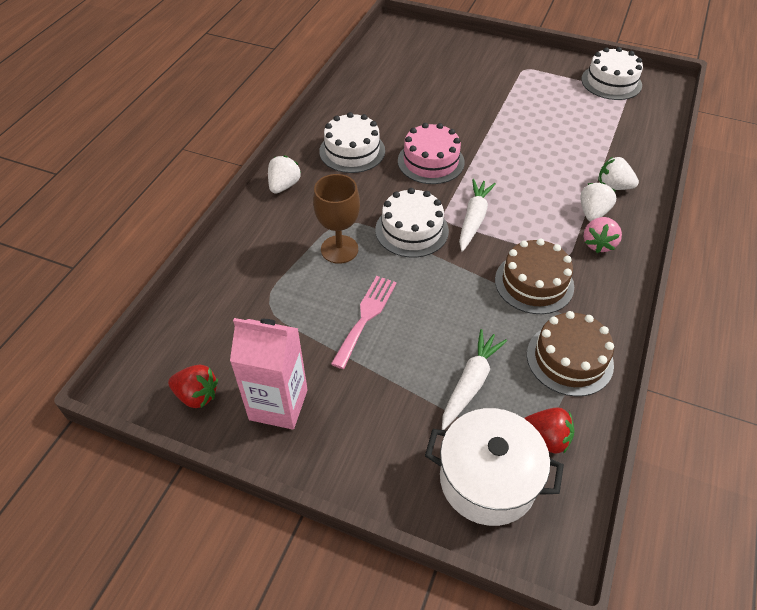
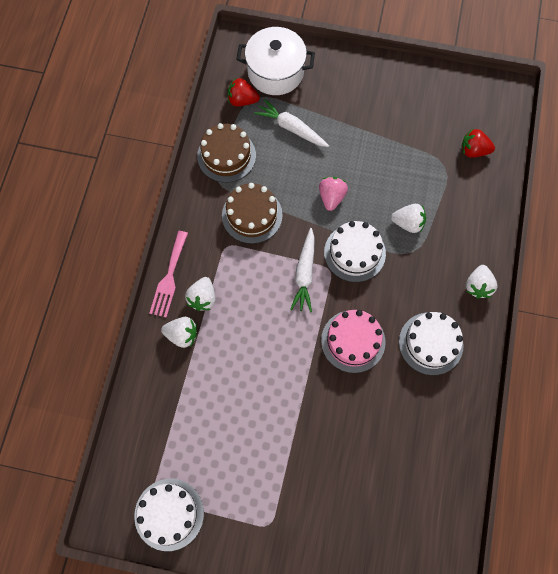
camera: 170 degrees right, 20 degrees up
red strawberry [168,365,218,408] -> red strawberry moved to [461,129,495,158]
pink carton [230,318,308,430] -> none
brown goblet [313,174,360,264] -> white strawberry [391,204,426,233]
pink fork [331,276,397,369] -> pink fork moved to [149,231,188,318]
white carrot [442,329,507,430] -> white carrot turned 105 degrees clockwise [254,99,329,147]
pink strawberry [583,217,622,253] -> pink strawberry moved to [319,177,348,211]

